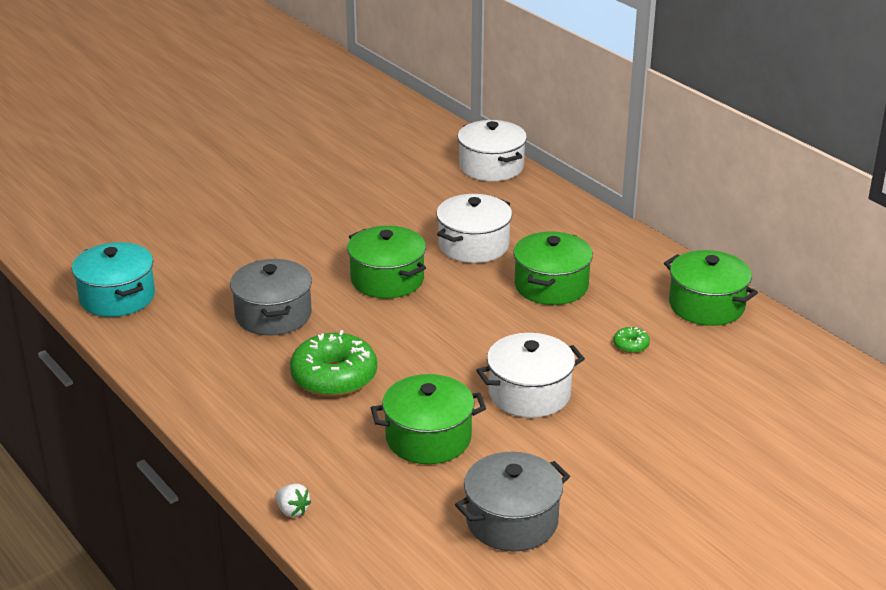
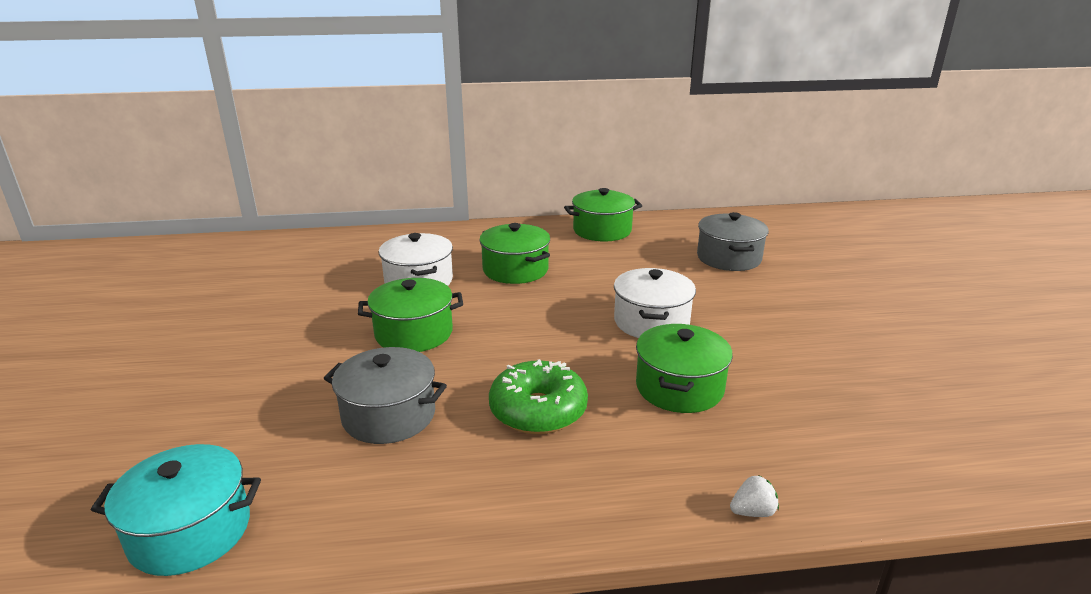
camera: 60 degrees left, 5 degrees down
grey pot [455,452,570,551] -> grey pot moved to [697,212,769,271]
white pot [458,120,527,181] -> none
green donut [613,327,650,353] -> none

